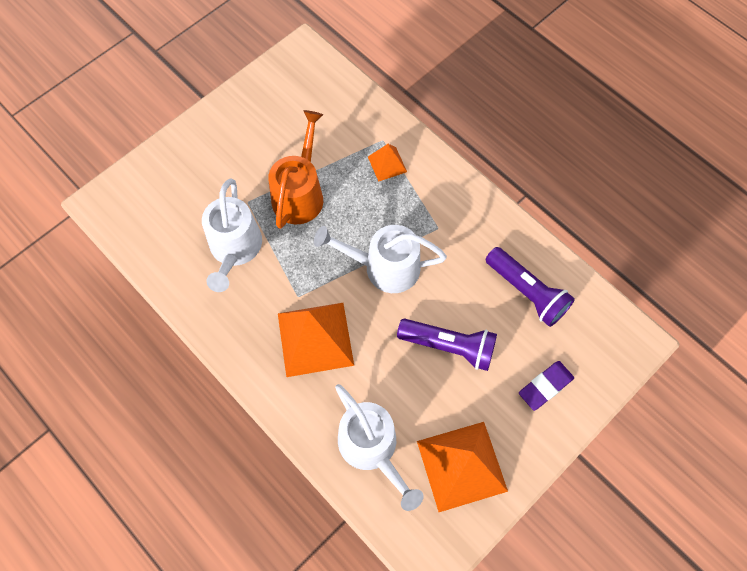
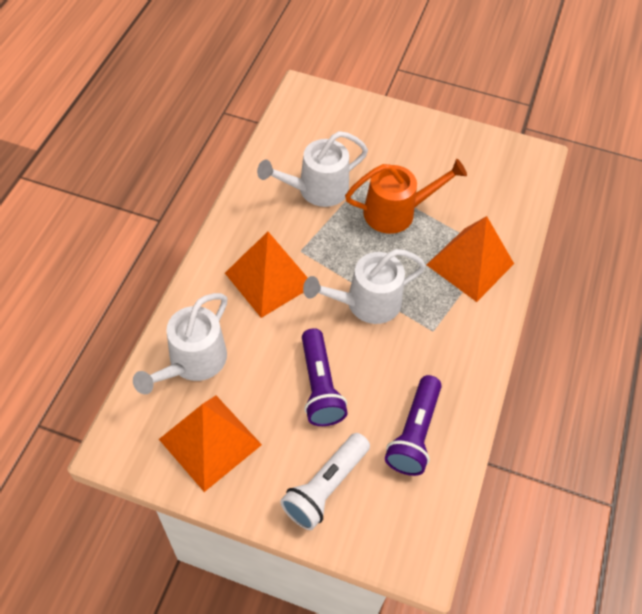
camera: 60 degrees right, 10 degrees down
white watering can [314,225,447,293] -> white watering can turned 90 degrees counterclockwise [303,249,426,324]
orange pyramid [368,144,407,182] -> orange pyramid [426,216,514,302], size x1.99
purple eraser [519,361,574,411] -> white flashlight [280,433,370,530]

